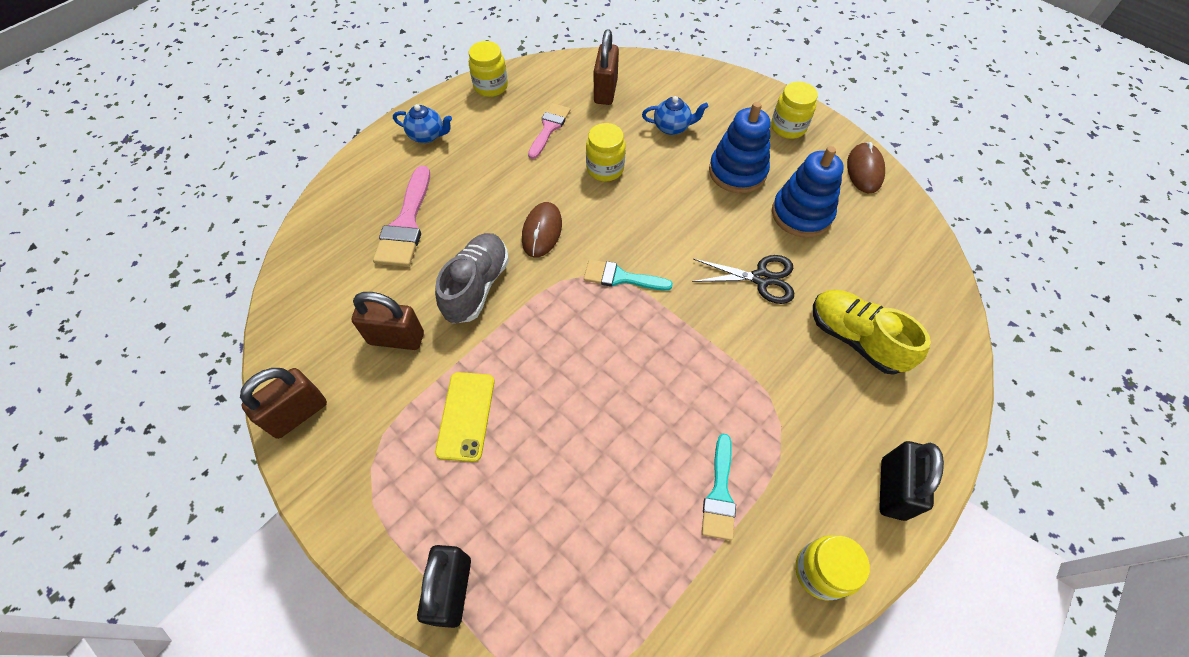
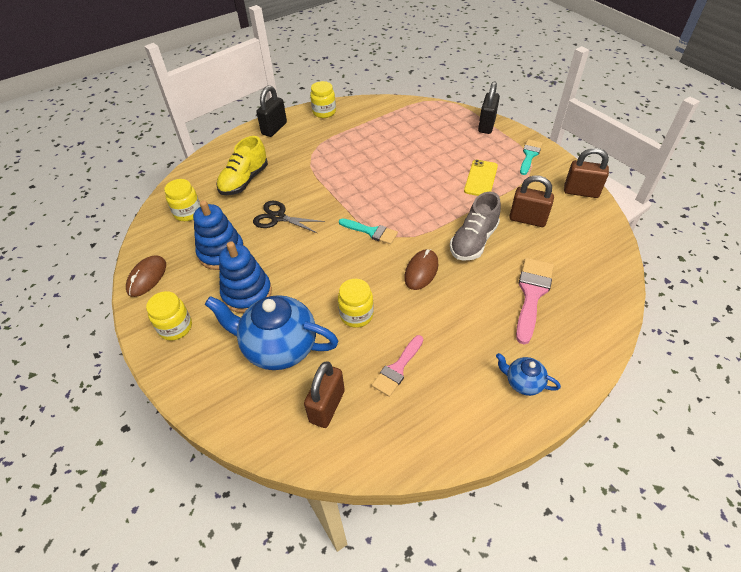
camera: 165 degrees left, 10 degrees down
brown padlock [240,368,327,439] -> brown padlock turned 45 degrees clockwise [564,148,609,198]
yellow jar [469,41,508,97] -> yellow jar moved to [164,179,201,221]
blue teapot [642,96,709,135] -> blue teapot [205,295,338,370], size x2.08
turquoise brush [702,434,736,541] -> turquoise brush moved to [520,139,542,175]
yellow shoe [813,290,931,375] -> yellow shoe turned 60 degrees clockwise [216,136,268,195]

